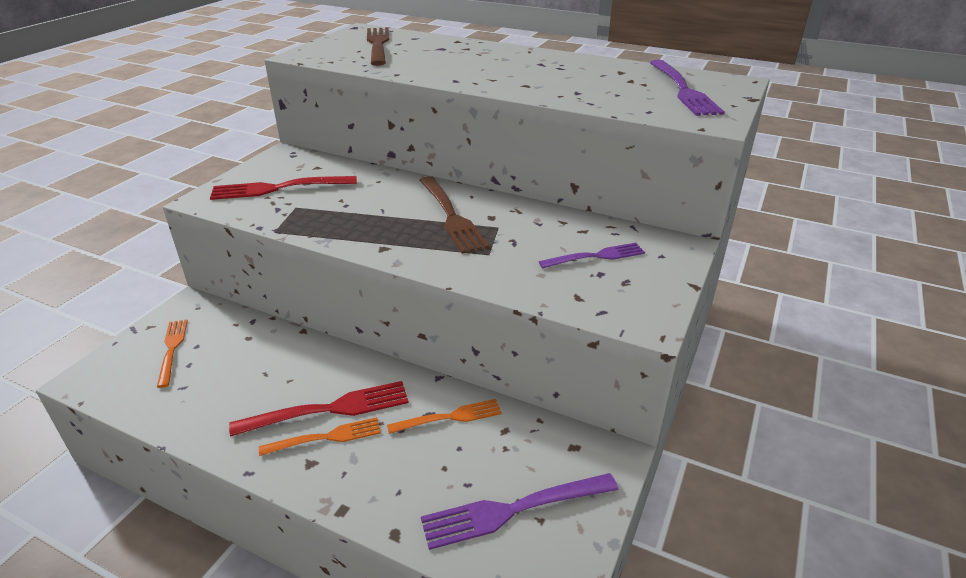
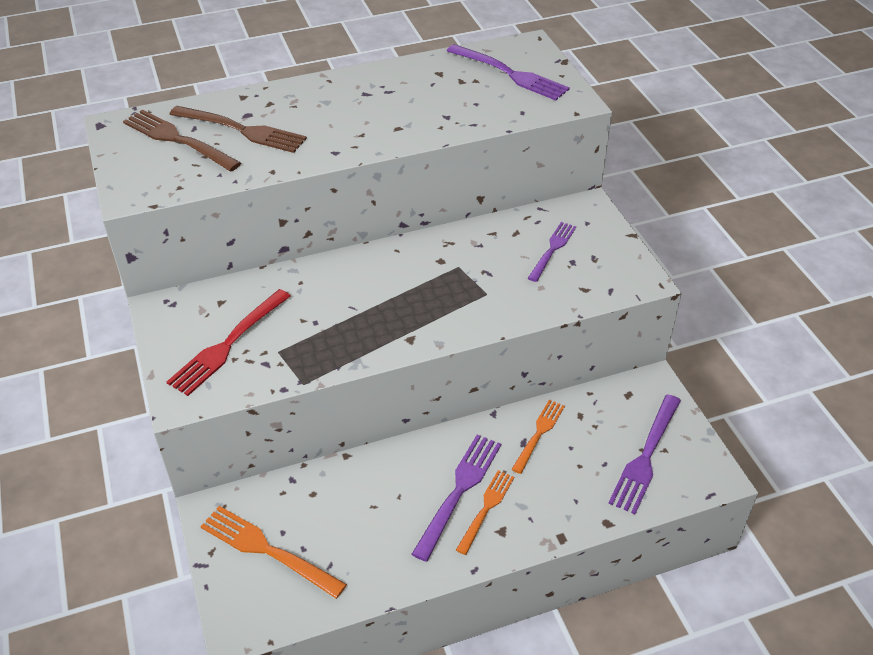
camera: 45 degrees left, 10 degrees up
orange fork [157,320,188,388] -> orange fork [200,506,347,599], size x1.53
red fork [229,381,409,437] -> purple fork [411,435,501,562]
brown fork [419,176,489,254] -> brown fork moved to [169,106,307,153]

